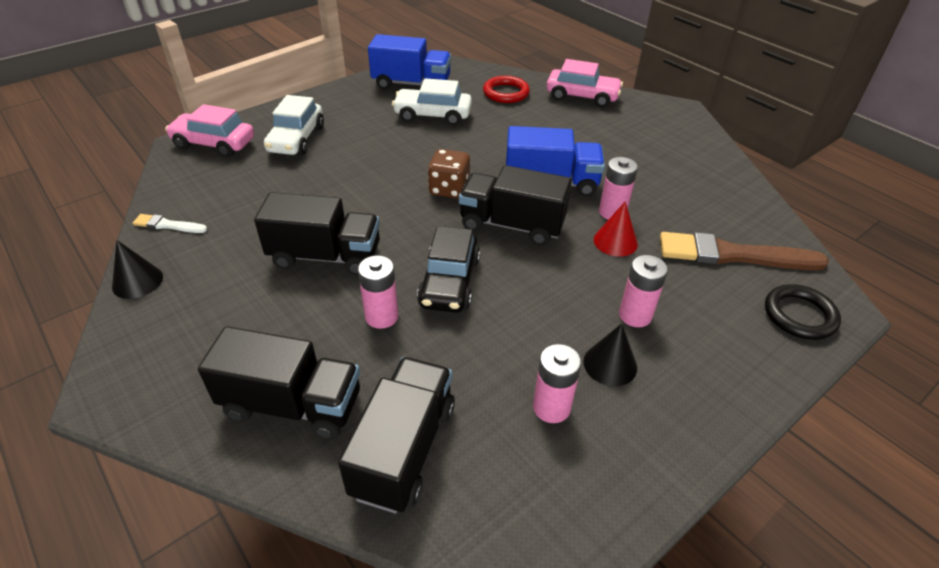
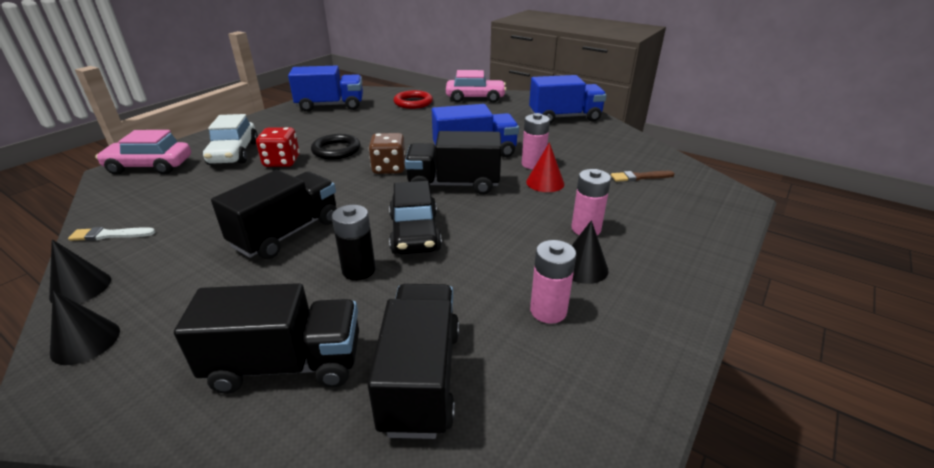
camera: 15 degrees left, 10 degrees down
black truck [254,192,380,276] -> black truck turned 45 degrees counterclockwise [211,170,337,259]
pink battery [358,255,399,329] -> black battery [332,205,375,281]
white car [392,78,472,125] -> none
brown brush [660,232,829,270] -> brown brush [611,171,675,182], size x0.48
black ring [765,284,841,340] -> black ring moved to [311,134,360,160]
none -> black cone [50,290,120,365]
none -> red dice [256,127,300,167]
none -> blue truck [529,75,607,124]

